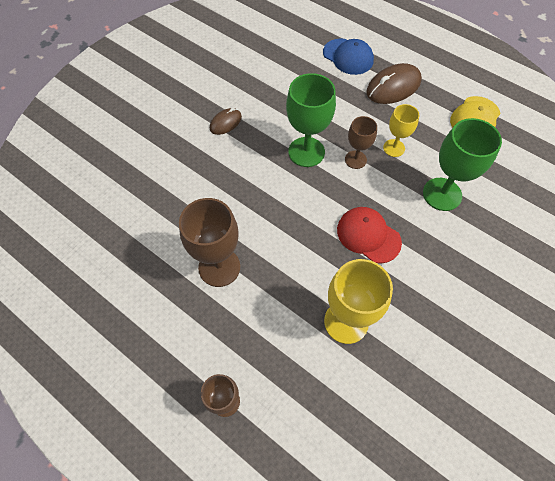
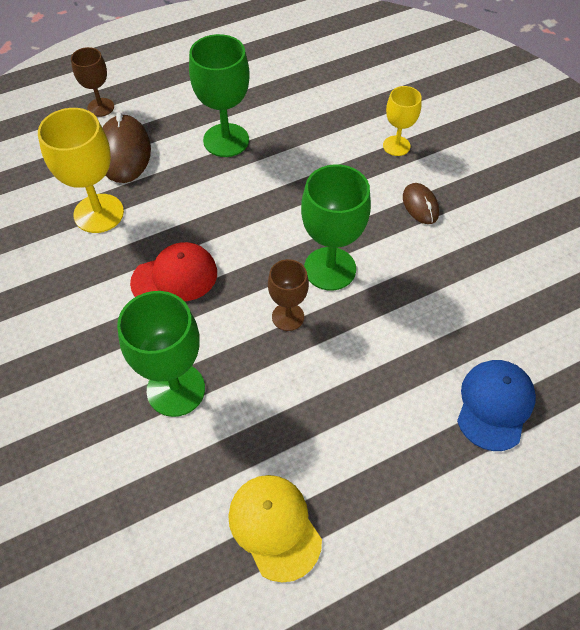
camera: 115 degrees right, 5 degrees down
brown goblet [179,198,240,287] -> green goblet [189,34,250,157]
blue cap [323,38,374,75] -> blue cap turned 135 degrees clockwise [457,360,536,451]
brown mouse [366,63,422,104] -> brown mouse moved to [102,112,151,183]
yellow goblet [383,104,419,157] -> yellow goblet moved to [383,86,422,156]

